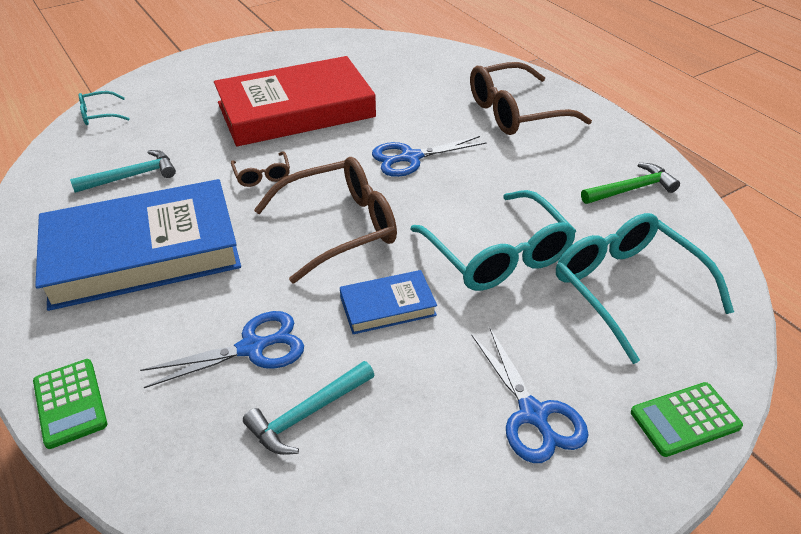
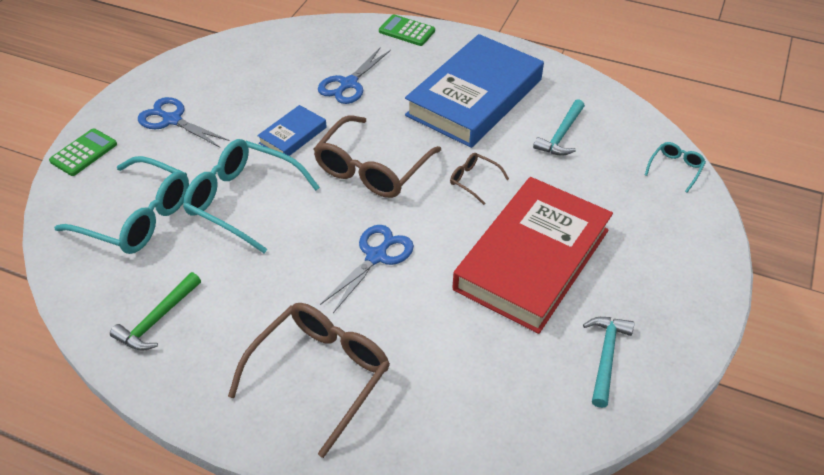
camera: 145 degrees right, 5 degrees up
turquoise hammer [243,361,374,455] -> turquoise hammer moved to [583,317,634,408]

